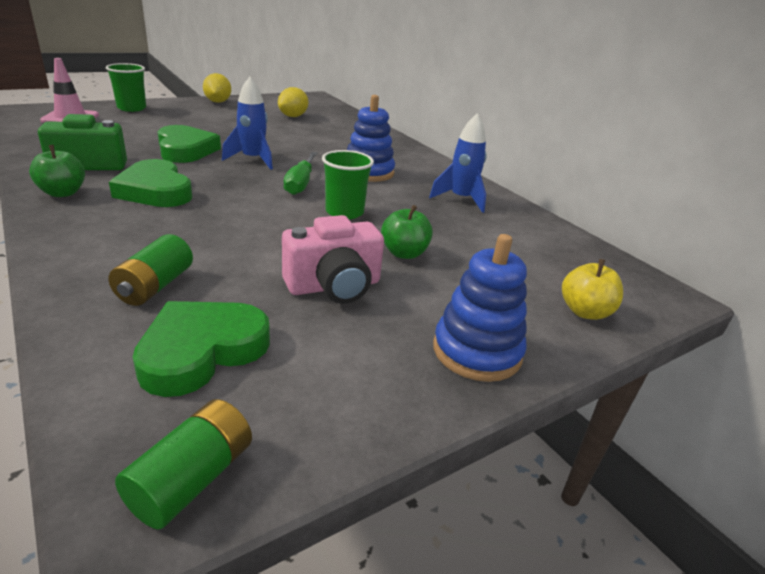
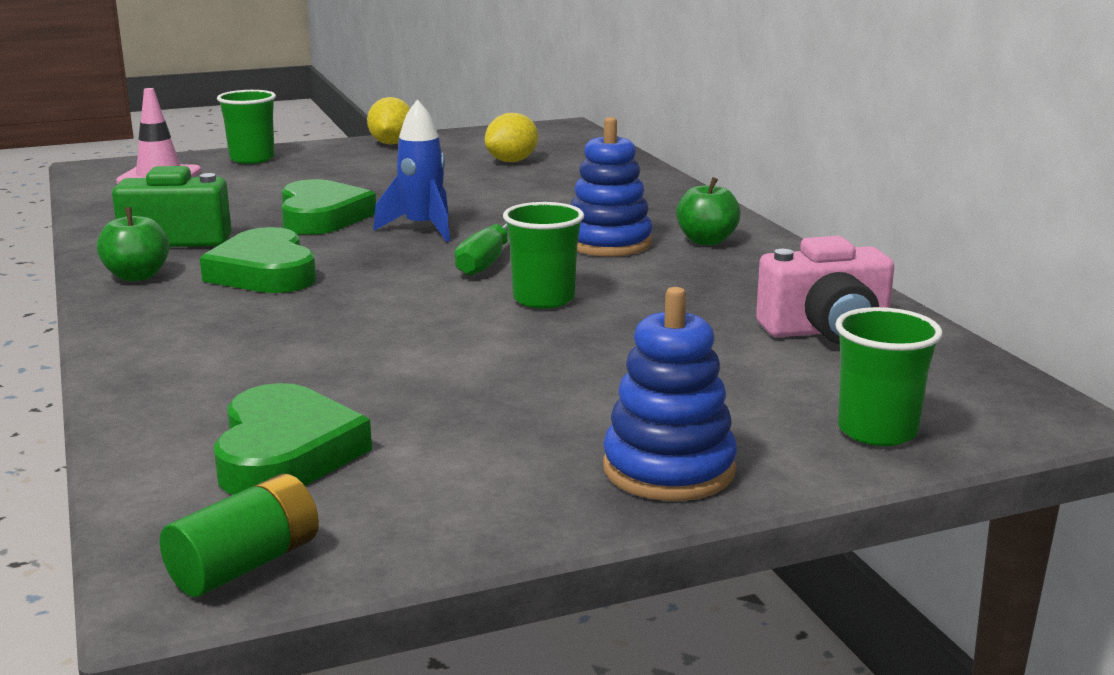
camera: 15 degrees right, 10 degrees down
green battery [108,234,193,306] -> none
green heart [133,301,270,397] -> green heart turned 120 degrees clockwise [214,383,372,495]
pink camera [282,215,384,304] -> pink camera moved to [756,236,894,344]
green apple [381,205,433,259] -> green apple moved to [676,177,741,245]
blue rocket [429,113,487,213] -> none
yellow apple [562,259,623,320] -> green cup [835,307,942,446]

